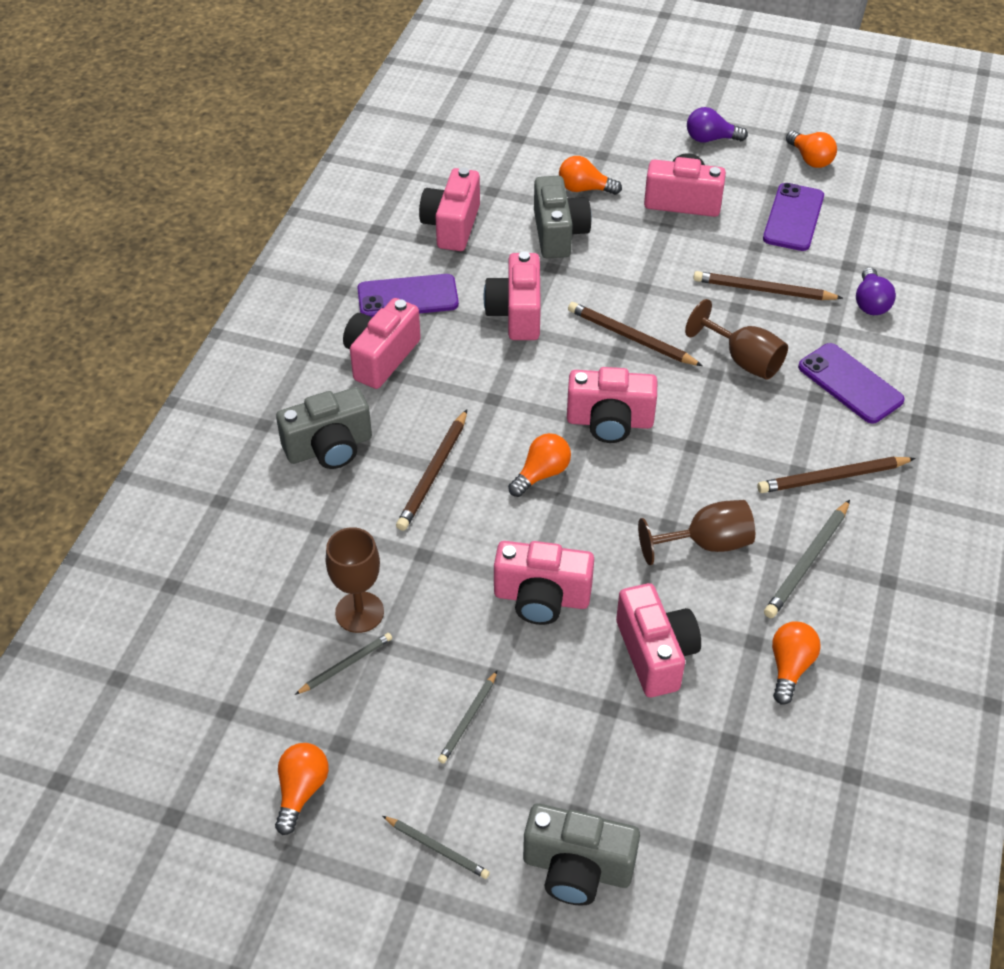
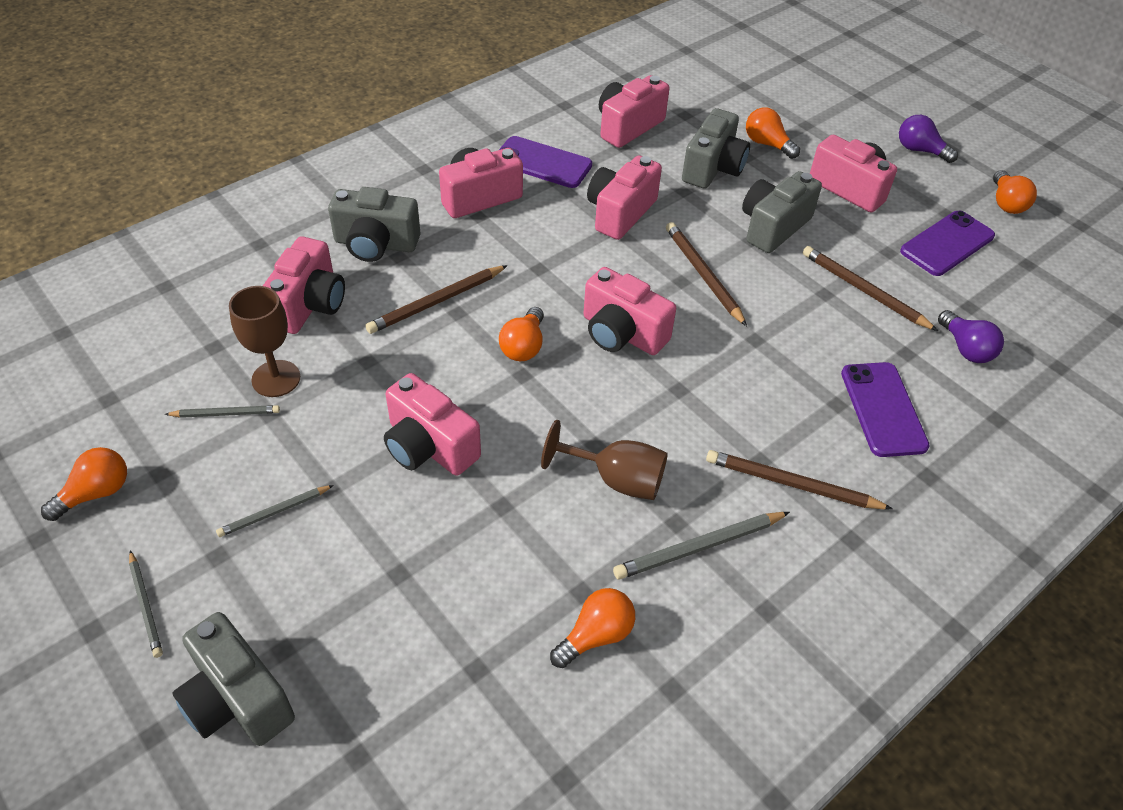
camera: 30 degrees right, 0 degrees up
orange light bulb [508,433,571,497] -> orange light bulb turned 120 degrees clockwise [499,307,544,361]
pink camera [616,583,701,697] -> pink camera moved to [263,237,345,334]
brown goblet [685,299,788,380] -> none
purple light bulb [856,267,896,315] -> purple light bulb turned 60 degrees counterclockwise [938,310,1004,363]
none -> grey camera [742,171,822,253]

